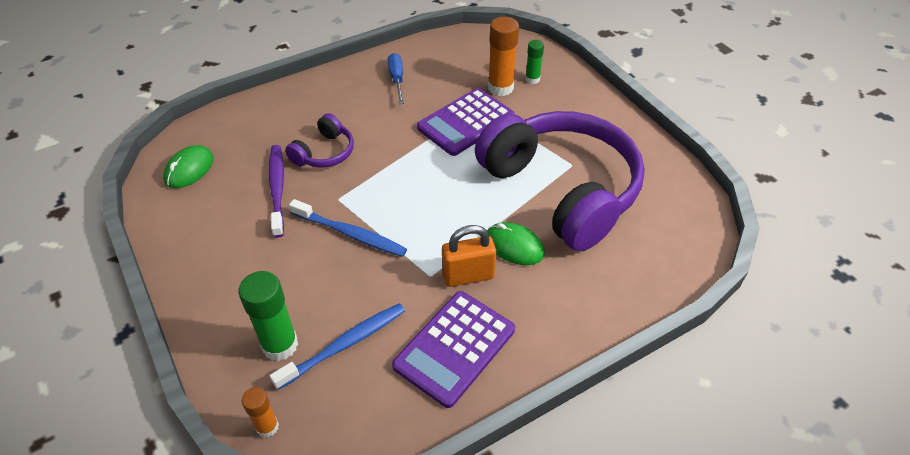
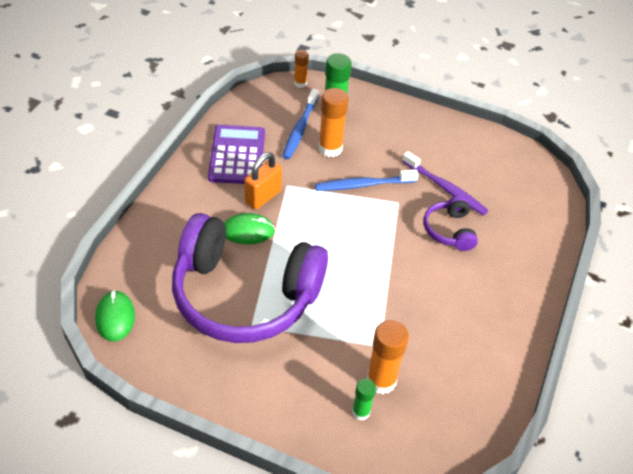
camera: 140 degrees right, 0 degrees up
green mouse [163,145,213,188] -> green mouse moved to [95,290,135,341]
blue screwdriver [388,53,404,104] -> none
purple calculator [417,88,515,156] -> none
none -> orange glue stick [319,88,349,157]

